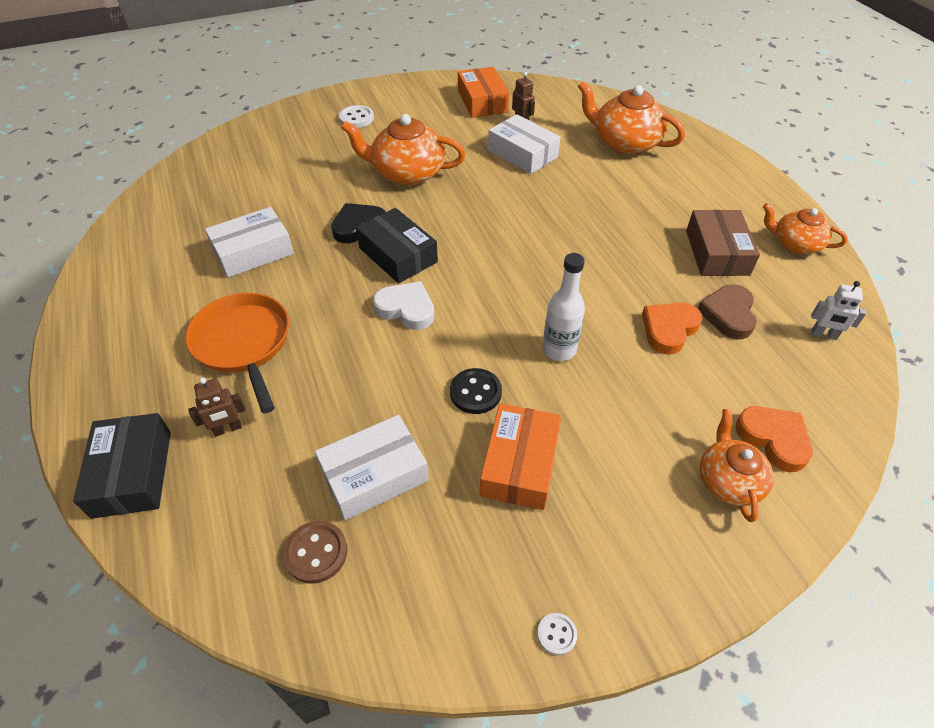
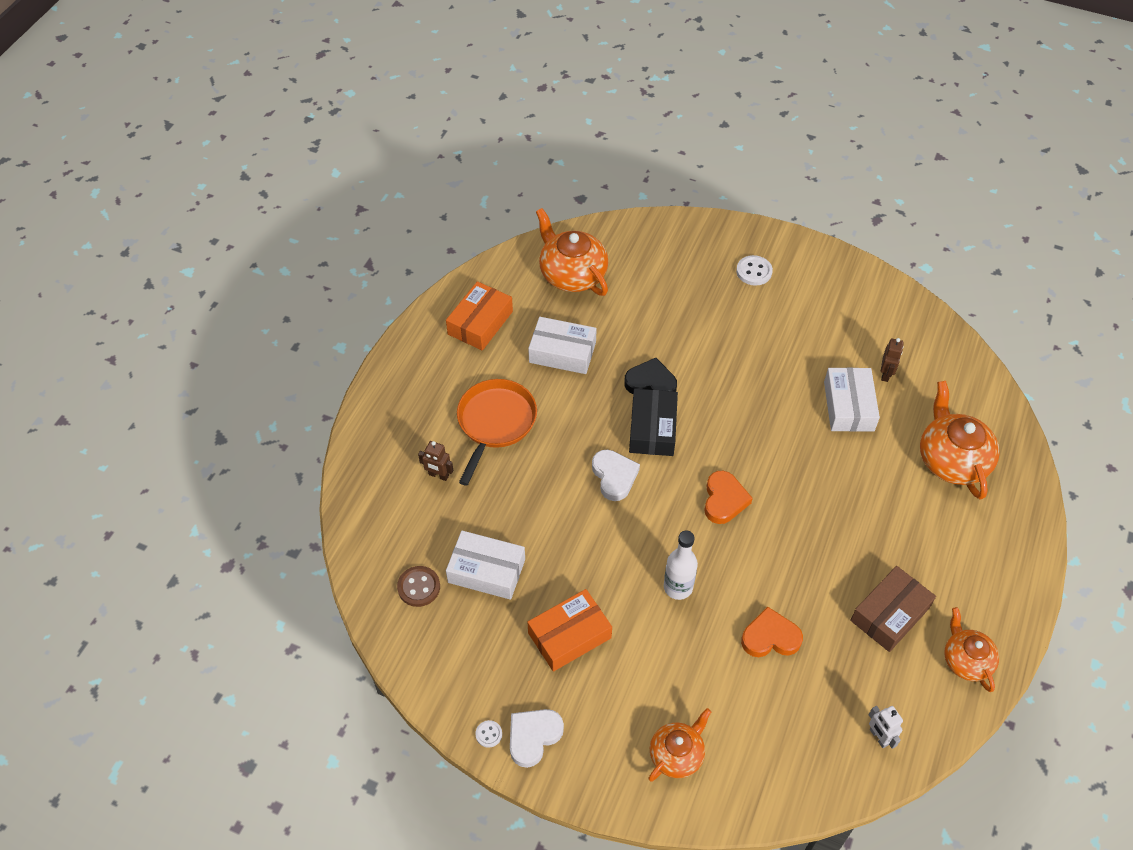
camera: 45 degrees right, 5 degrees up
black box [73,413,171,519] -> none
orange teapot [341,114,465,186] -> orange teapot moved to [536,208,608,296]
black button [450,368,502,414] -> none
orange box [458,67,509,118] -> orange box moved to [446,281,513,351]
brown heart [698,284,757,340] -> none
orange heart [735,406,813,472] -> orange heart moved to [704,471,753,524]
none -> white heart [510,709,564,768]

